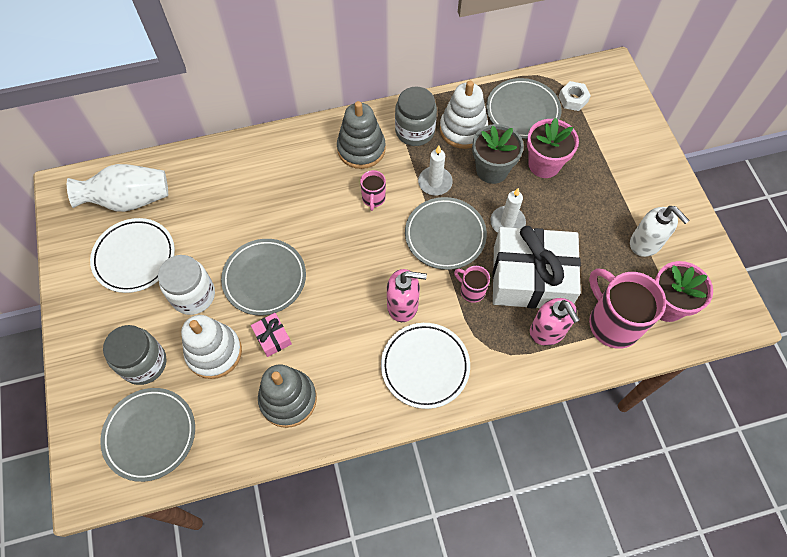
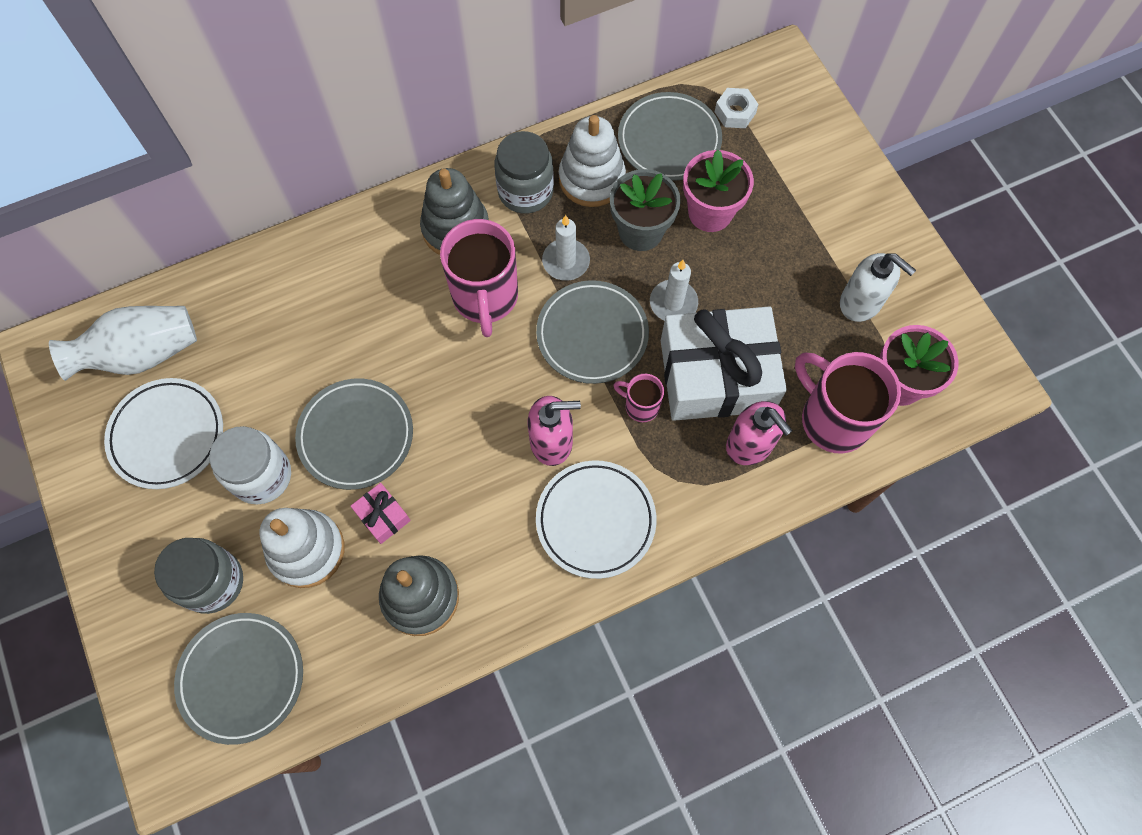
camera: 10 degrees left, 5 degrees up
pink mug [360,170,386,211] -> pink mug [440,219,518,337], size x2.03

